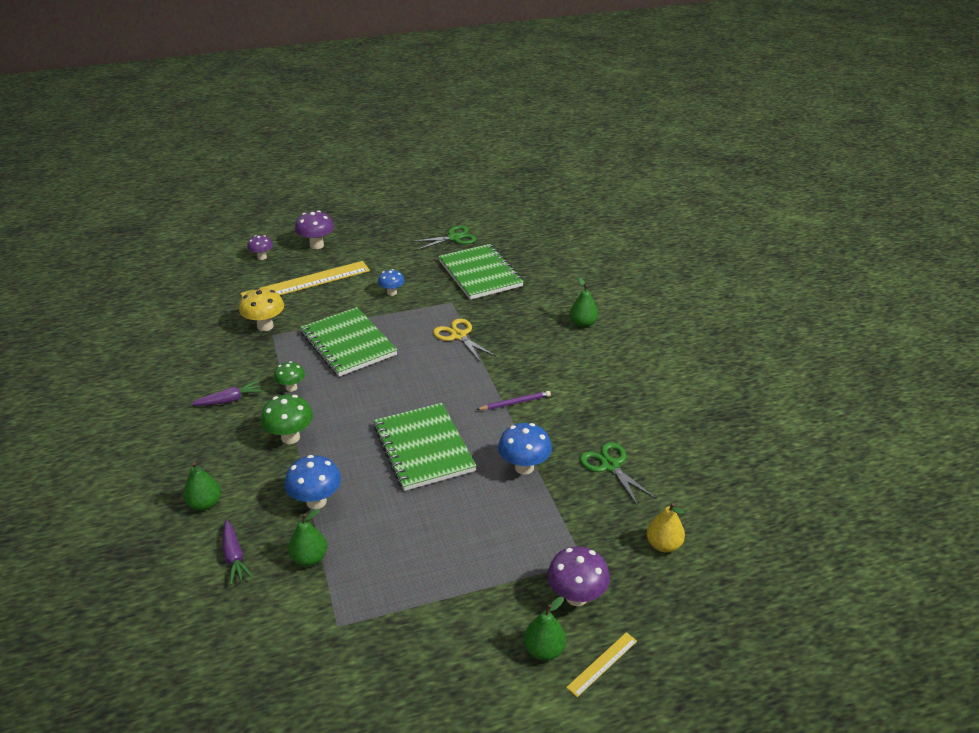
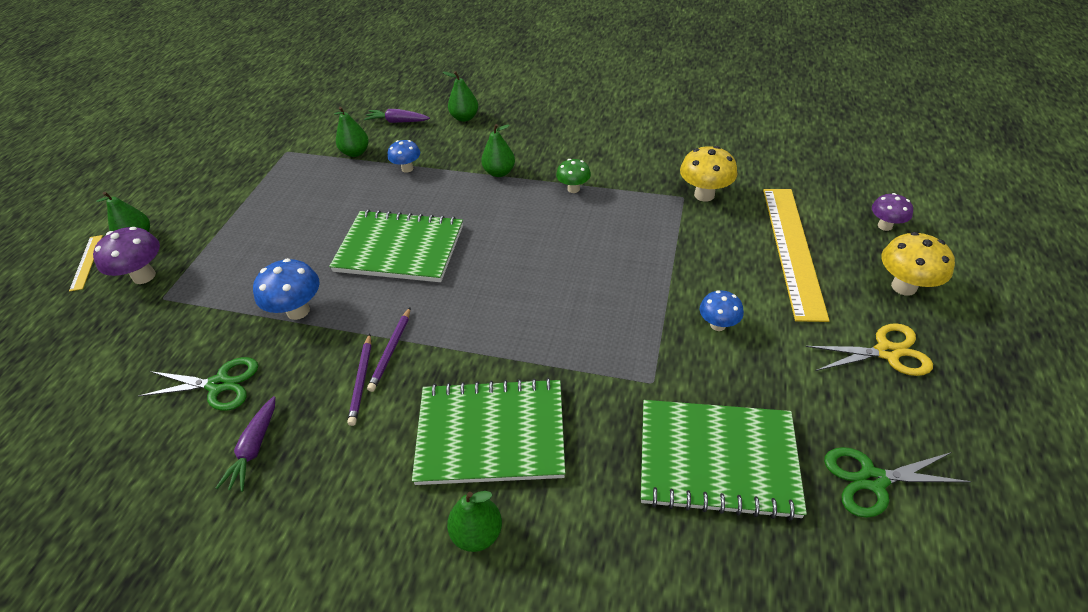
camera: 125 degrees right, 10 degrees up
purple carrot [191,381,263,406] -> purple carrot moved to [216,396,275,492]
green mushroom [261,394,313,444] -> green pear [481,124,515,177]
blue mushroom [285,455,341,509] -> blue mushroom [388,140,420,173], size x0.64
purple mushroom [295,211,334,249] -> yellow mushroom [881,232,955,296]
green notebook [300,307,397,377] -> green notebook moved to [412,378,565,485]
green scissors [411,225,476,250] -> green scissors turned 75 degrees clockwise [824,447,972,518]
yellow scissors [433,318,496,363] -> yellow scissors moved to [805,323,933,376]
yellow pear [646,503,685,552] -> none
none -> purple pencil [347,334,371,426]

